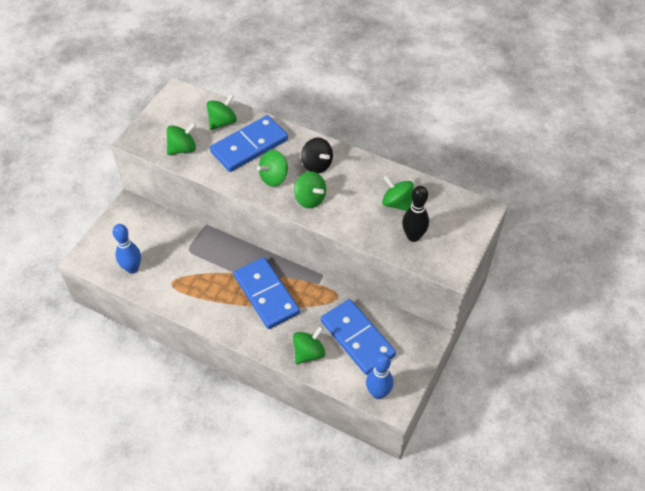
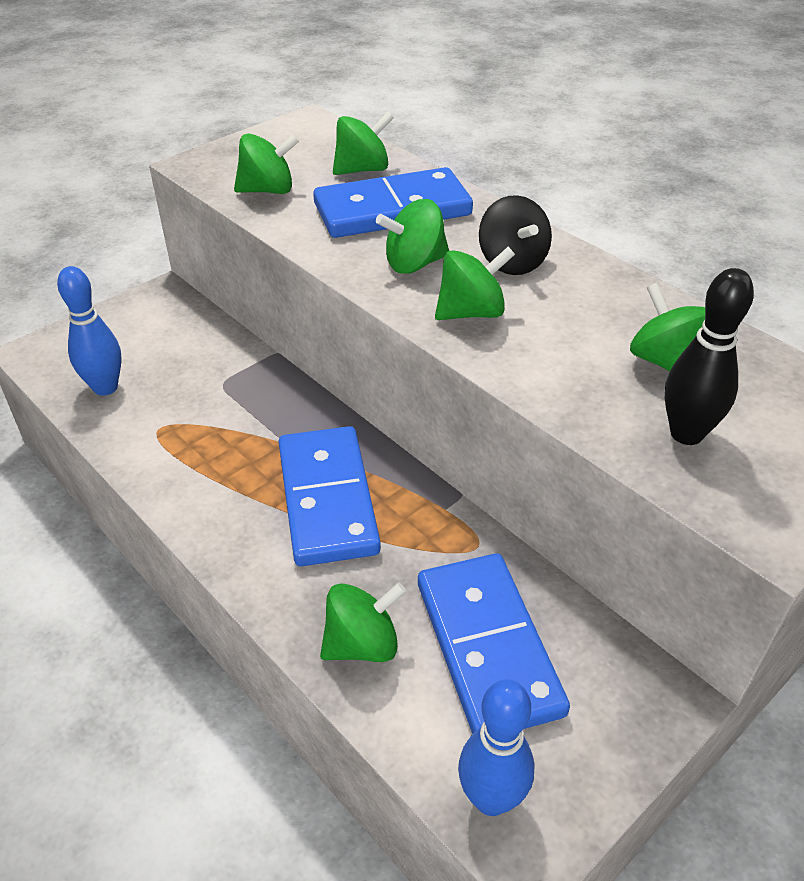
camera: 20 degrees right, 10 degrees down
green spinning top [294,171,326,208] -> green spinning top turned 90 degrees counterclockwise [435,247,515,320]

